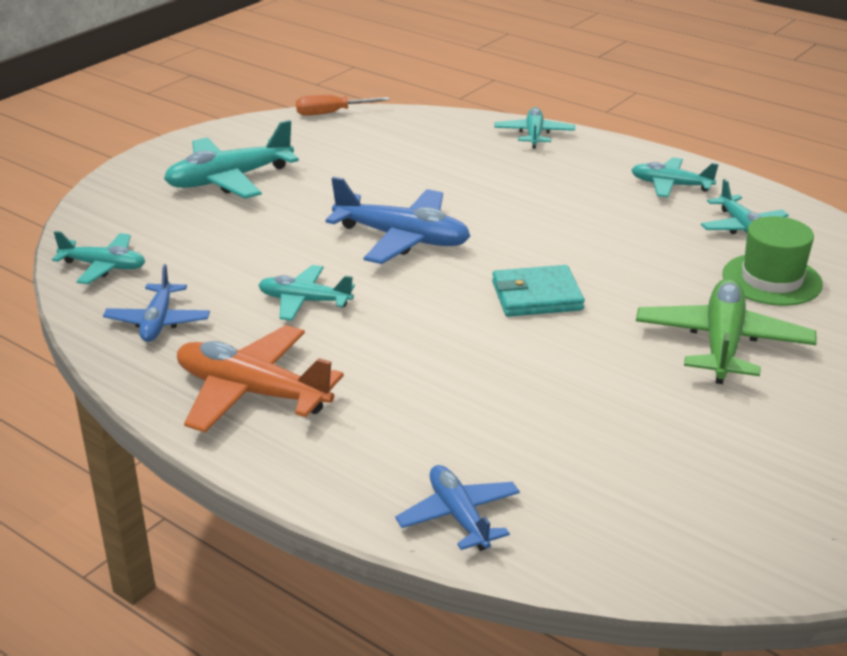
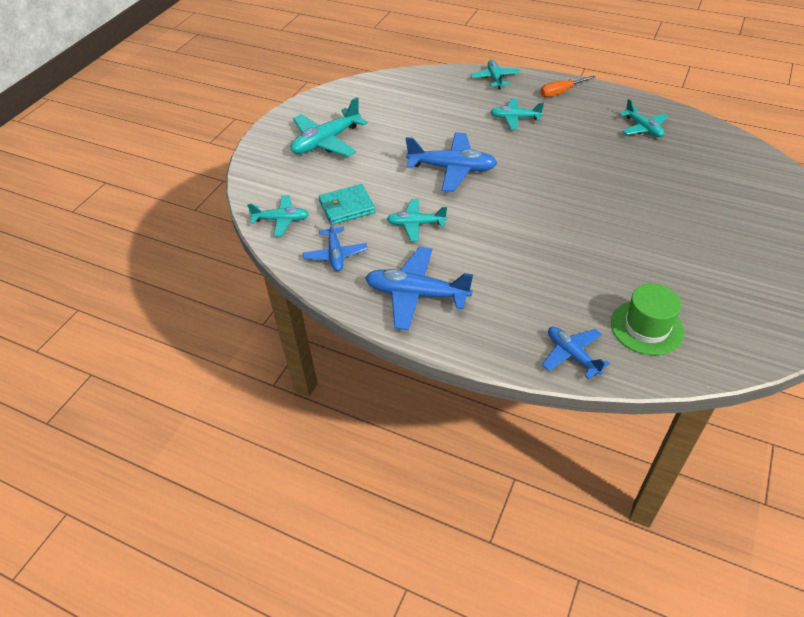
camera: 10 degrees left, 15 degrees up
orange plane [177,325,344,432] -> blue plane [365,247,473,330]
orange screwdriver [296,95,390,116] -> orange screwdriver moved to [540,75,596,97]
turquoise wallet [492,265,585,317] -> turquoise wallet moved to [319,184,375,225]
turquoise plane [631,157,719,198] -> turquoise plane moved to [490,98,544,130]
green plane [636,278,817,384] -> none
green hat [722,216,823,306] -> green hat moved to [611,284,684,355]

